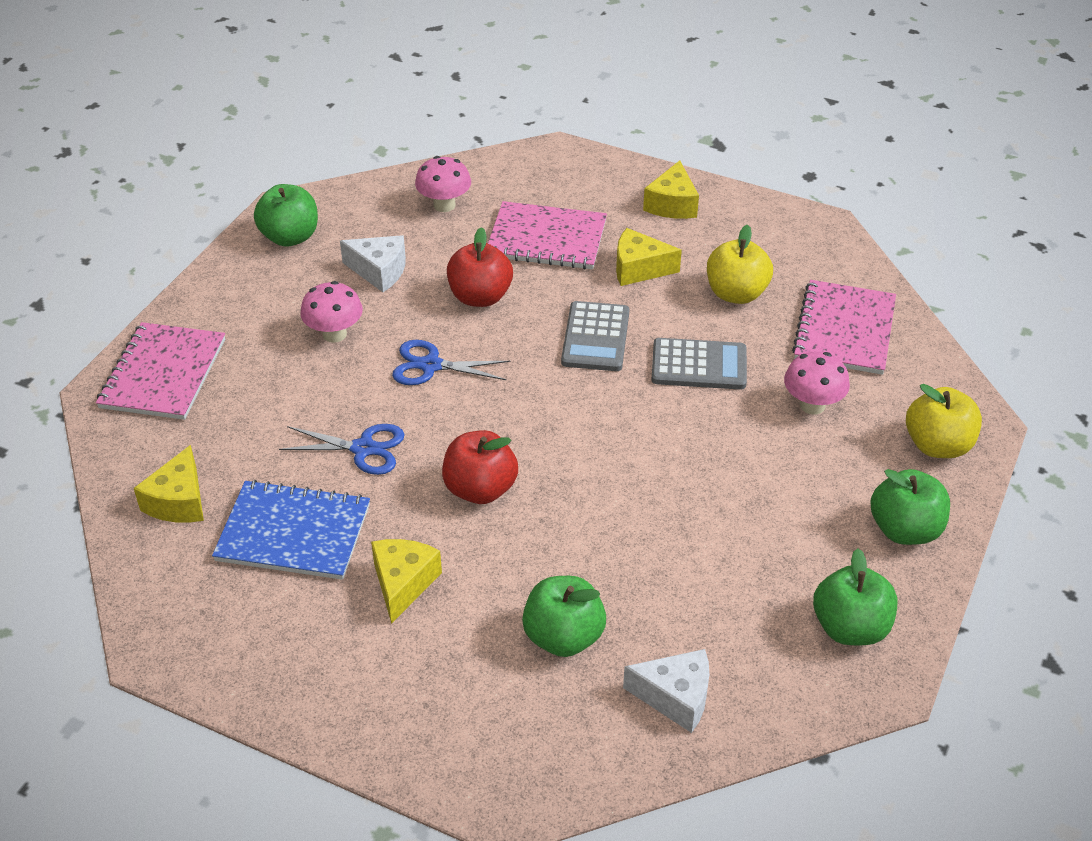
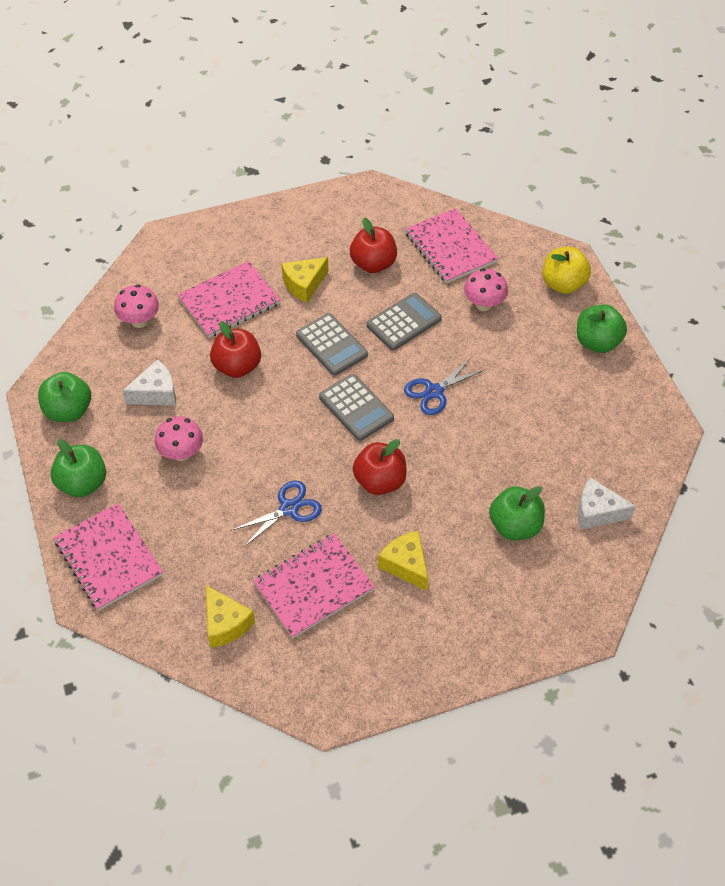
camera: 45 degrees left, 10 degrees up
blue notebook [212,480,370,580] -> pink notebook [253,533,375,638]
blue scissors [392,340,511,385] -> blue scissors moved to [404,357,484,415]
white cheese [623,649,709,733] -> white cheese turned 135 degrees counterclockwise [578,477,636,530]
yellow cheese [643,160,699,219] -> none
yellow apple [707,224,773,304] -> red apple [350,218,397,273]
green apple [813,549,897,645] -> green apple moved to [50,439,106,497]
none -> grey calculator [319,374,394,441]

